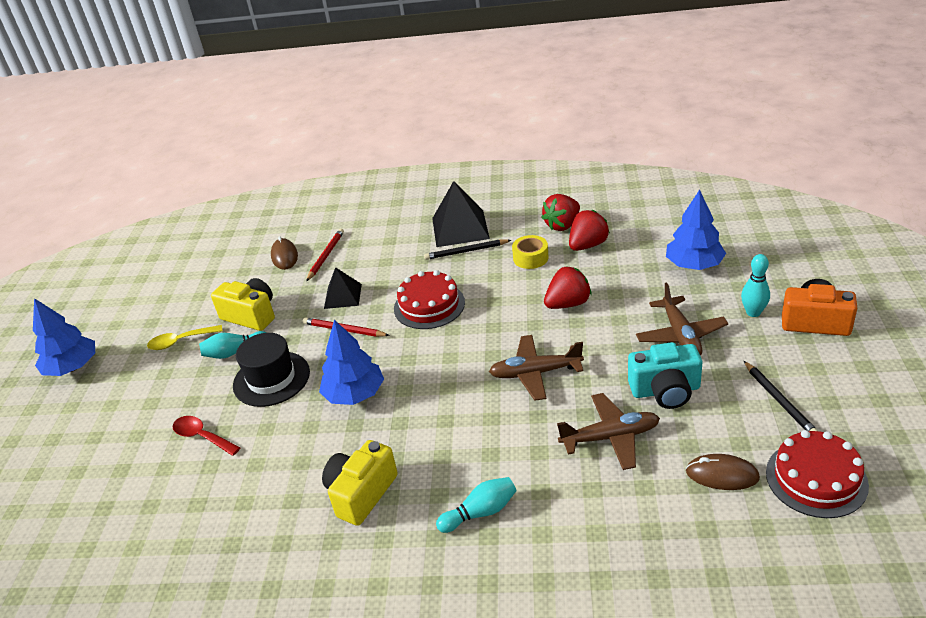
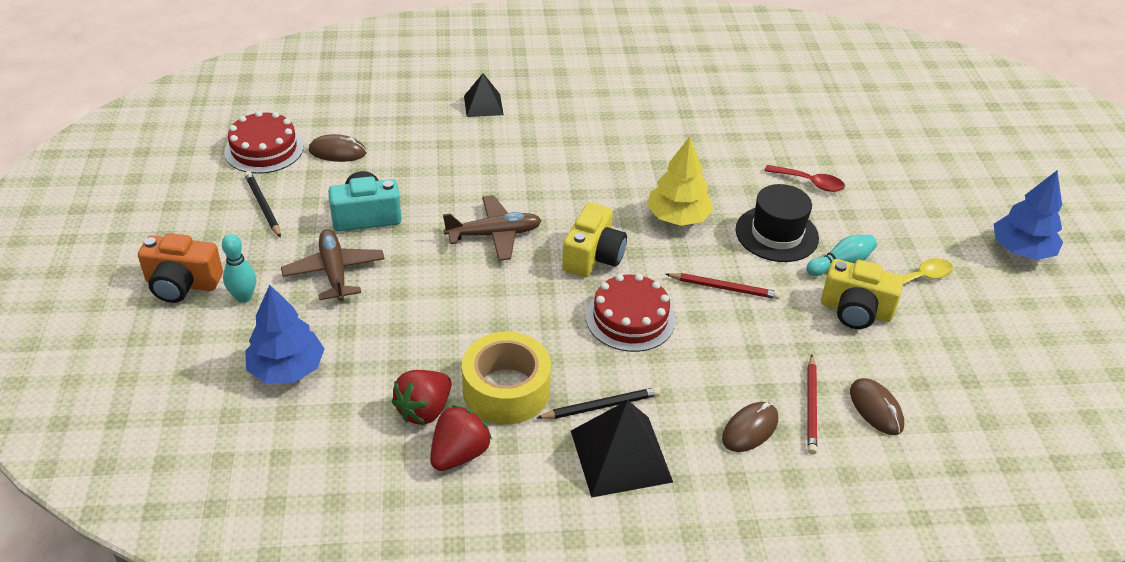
camera: 165 degrees right, 5 degrees up
blue tree [319,320,384,405] -> yellow tree [647,137,714,226]
yellow camera [322,440,398,526] -> yellow camera moved to [562,202,627,277]
black pyramid [324,267,362,309] -> black pyramid moved to [464,73,504,117]
turquoise bowling pin [436,477,517,533] -> none
yellow tape [512,235,549,269] -> yellow tape [462,332,551,424], size x1.75
red strawberry [544,266,592,309] -> none
brown plane [557,393,660,470] -> none
none -> brown mouse [722,402,778,452]

